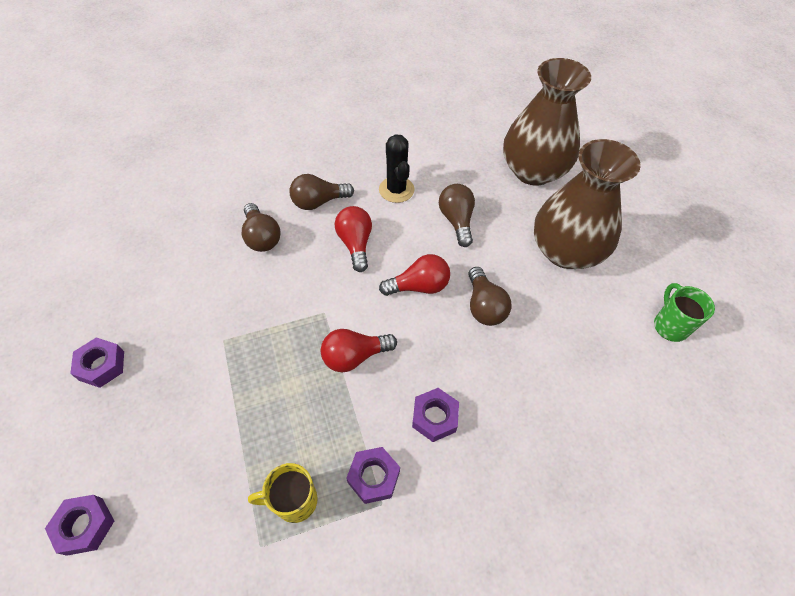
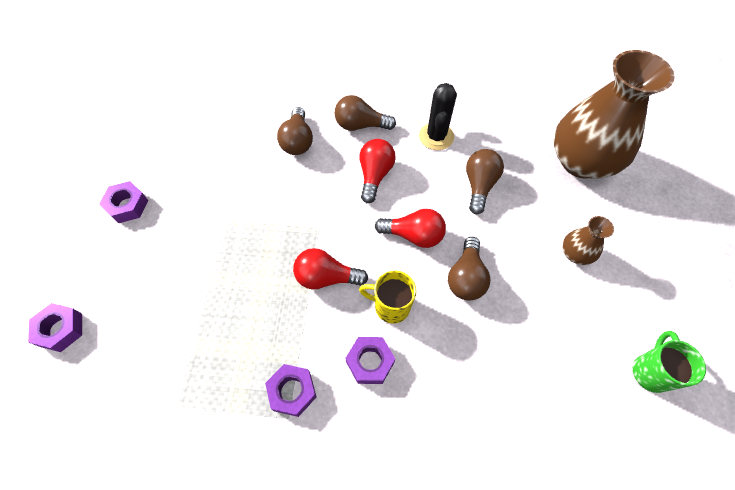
camera: 25 degrees right, 5 degrees up
yellow mug [248,463,317,523] -> yellow mug moved to [359,271,416,324]
brown vase [534,139,641,269] -> brown vase [562,216,614,265], size x0.43

